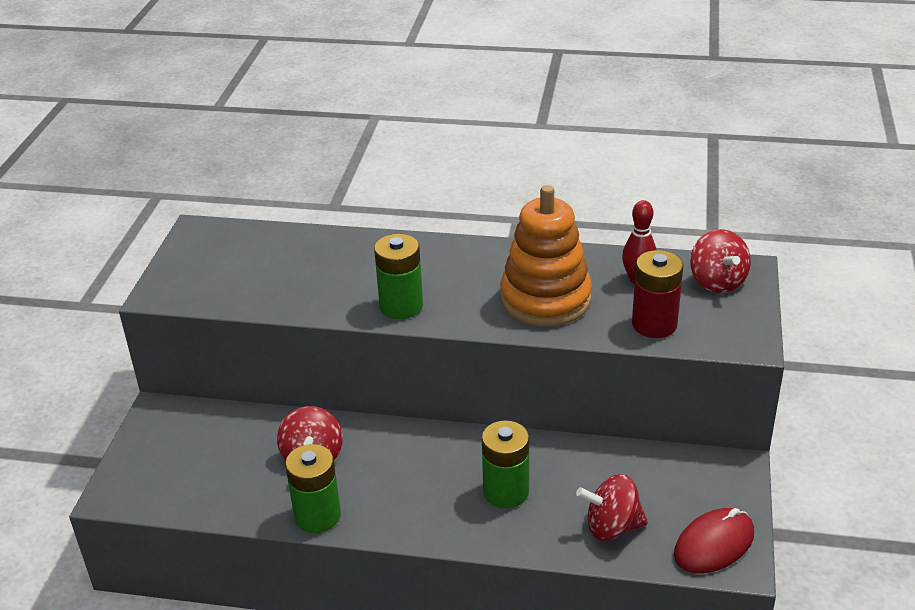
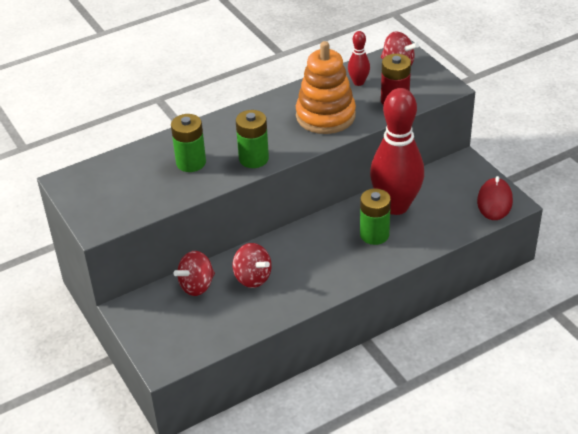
camera: 40 degrees left, 5 degrees up
green battery [285,444,341,533] -> green battery moved to [171,114,206,172]
red spinning top [576,474,648,541] -> red spinning top moved to [173,251,215,296]
none -> red bowling pin [370,88,424,215]

